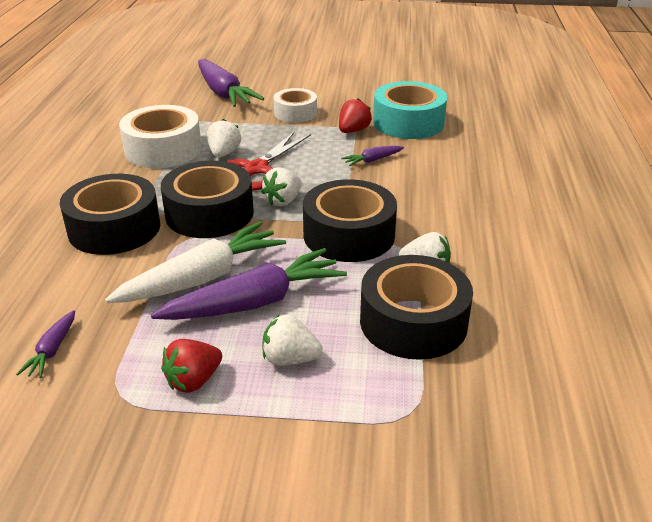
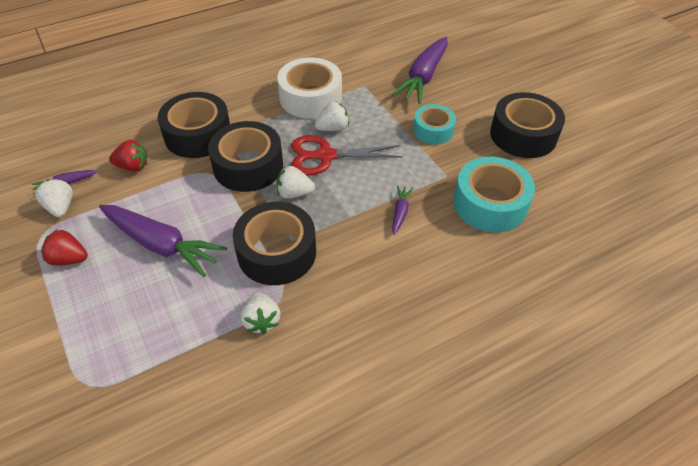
camera: 55 degrees right, 15 degrees up
white carrot [105,222,286,303] -> none
white strawberry [262,314,323,366] -> white strawberry moved to [35,179,73,217]
white tape [274,88,317,123] -> turquoise tape [413,104,456,144]
red strawberry [339,98,372,133] -> red strawberry moved to [109,140,147,171]
purple carrot [341,146,404,166] -> purple carrot turned 75 degrees clockwise [392,185,413,235]
black tape [360,255,473,360] -> black tape moved to [490,92,565,158]

